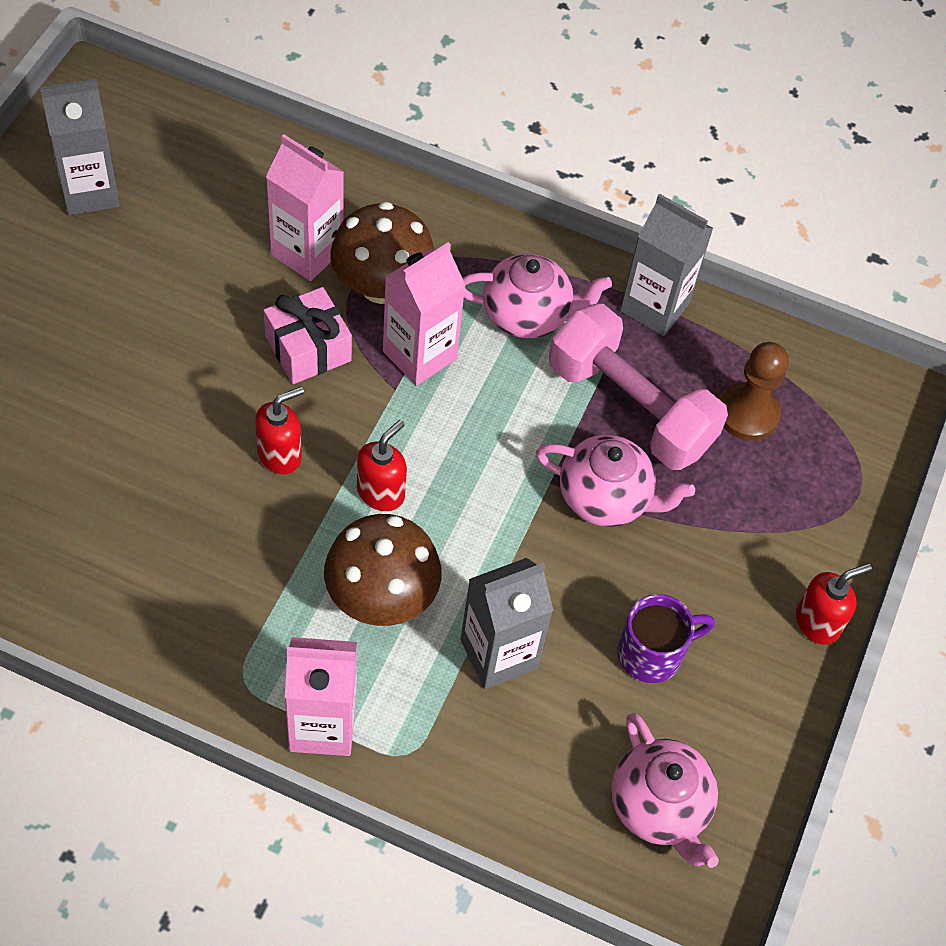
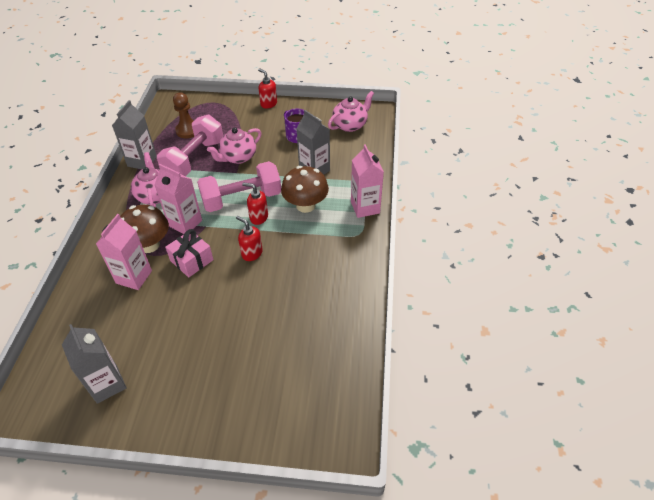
camera: 100 degrees left, 10 degrees down
pink teapot [536,435,695,527] -> pink teapot turned 135 degrees counterclockwise [207,128,262,164]
none -> pink dumbbell [197,161,281,212]

